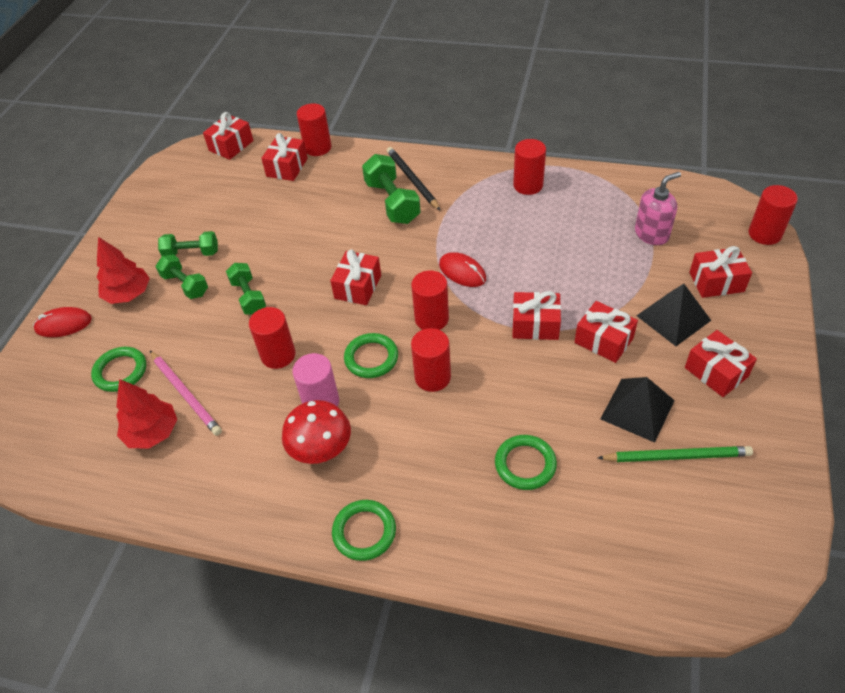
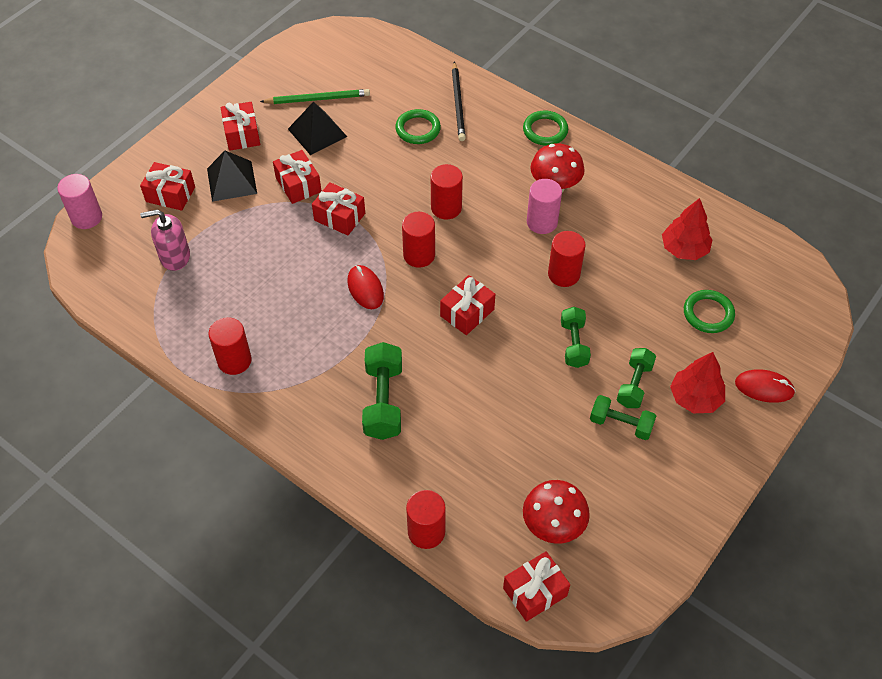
camera: 160 degrees left, 5 degrees up
pink pencil [150,351,222,436] -> none
green dumbbell [156,254,208,299] -> green dumbbell turned 45 degrees clockwise [617,348,656,408]
red gift [261,133,308,181] -> none
green ring [344,333,398,378] -> none
black pencil [387,147,441,211] -> black pencil moved to [452,62,466,141]
green pencil [598,446,753,462] -> green pencil turned 150 degrees clockwise [260,89,370,104]
red cylinder [749,185,798,245] -> pink cylinder [57,174,102,229]
none -> red mushroom [523,480,590,544]

